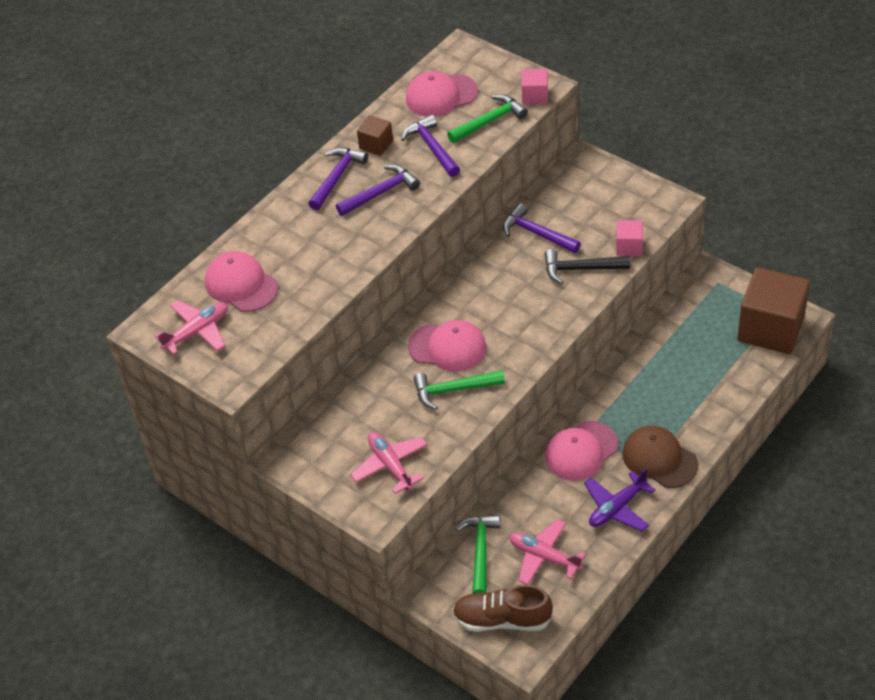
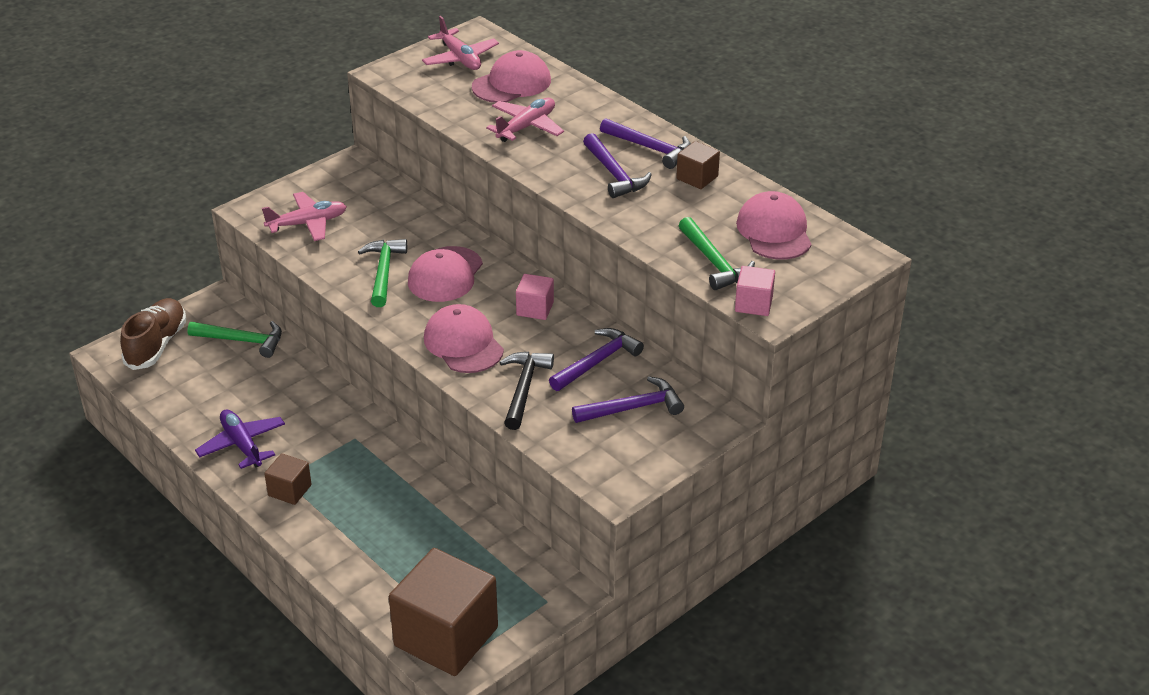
camera: 95 degrees right, 10 degrees down
purple hammer [401,115,460,177] -> purple hammer moved to [572,376,684,423]
pink plane [509,519,586,585] -> pink plane moved to [486,98,564,142]
pink cap [545,421,618,481] -> pink cap moved to [424,304,504,373]
pink cube [616,220,643,256] -> pink cube moved to [516,274,554,320]
brown cap [623,426,698,488] -> brown cube [264,453,312,505]

